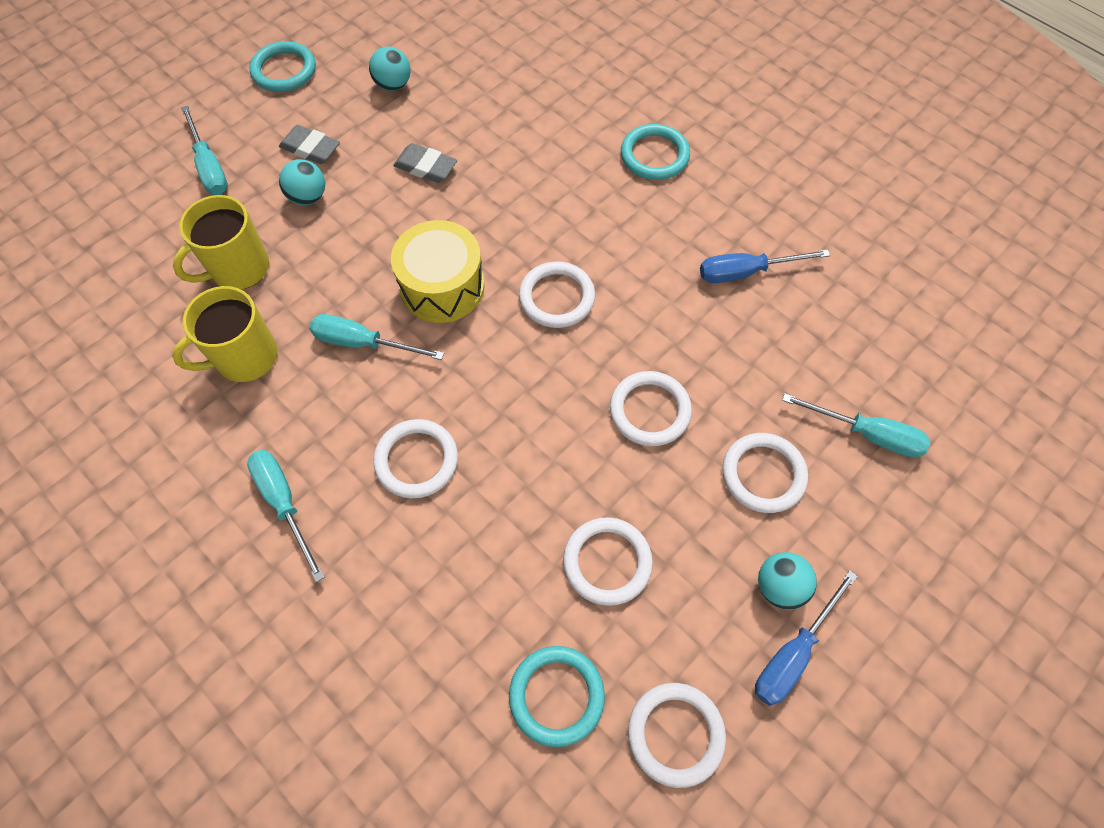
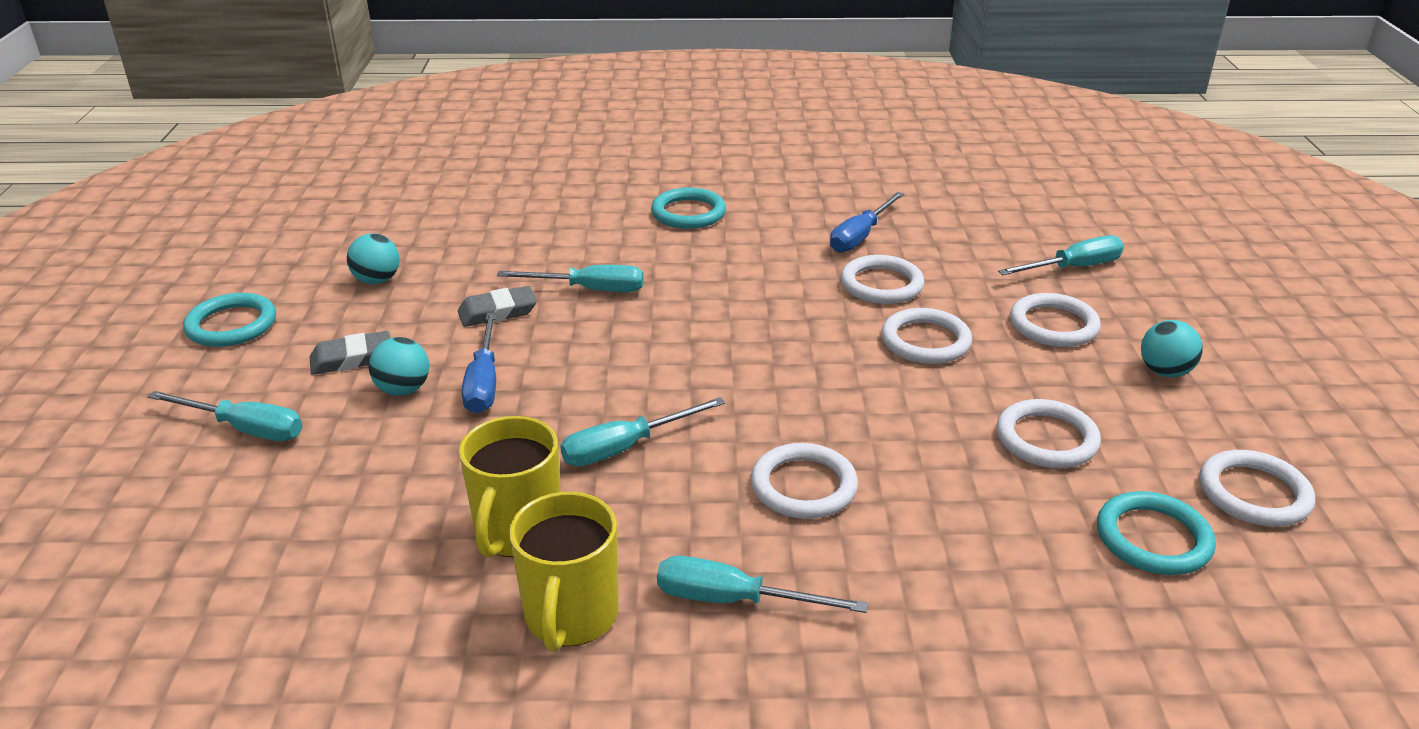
camera: 45 degrees left, 30 degrees down
yellow mug [173,195,269,289] -> yellow mug moved to [509,492,618,652]
yellow drum [391,220,485,323] -> none
white ring [519,261,595,328] -> white ring moved to [841,255,924,304]
blue screwdriver [755,570,858,706] -> blue screwdriver moved to [462,312,496,413]
none -> turquoise screwdriver [497,265,643,292]

